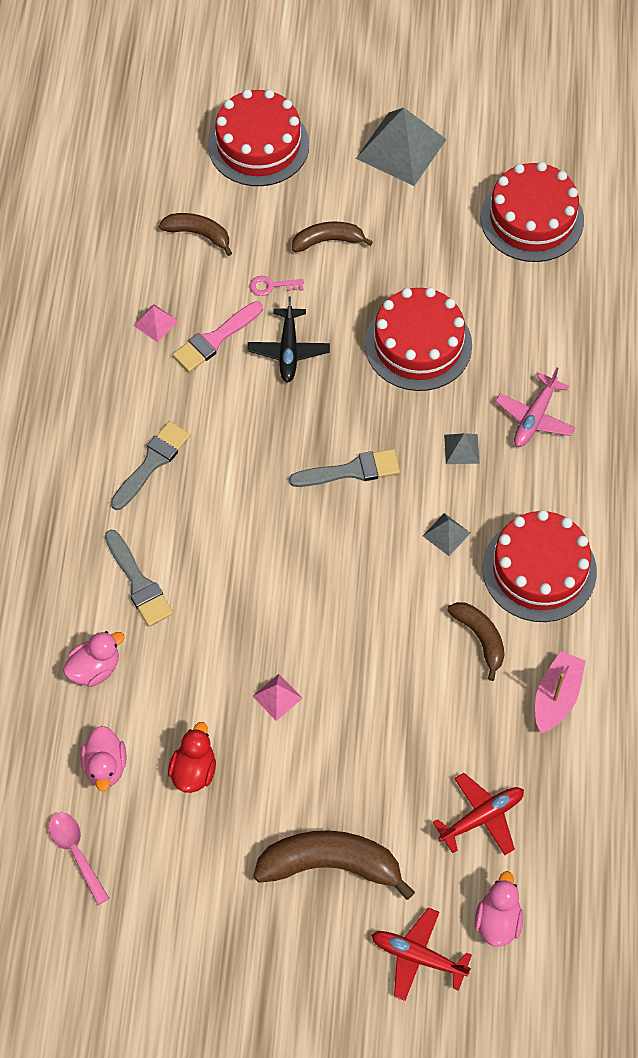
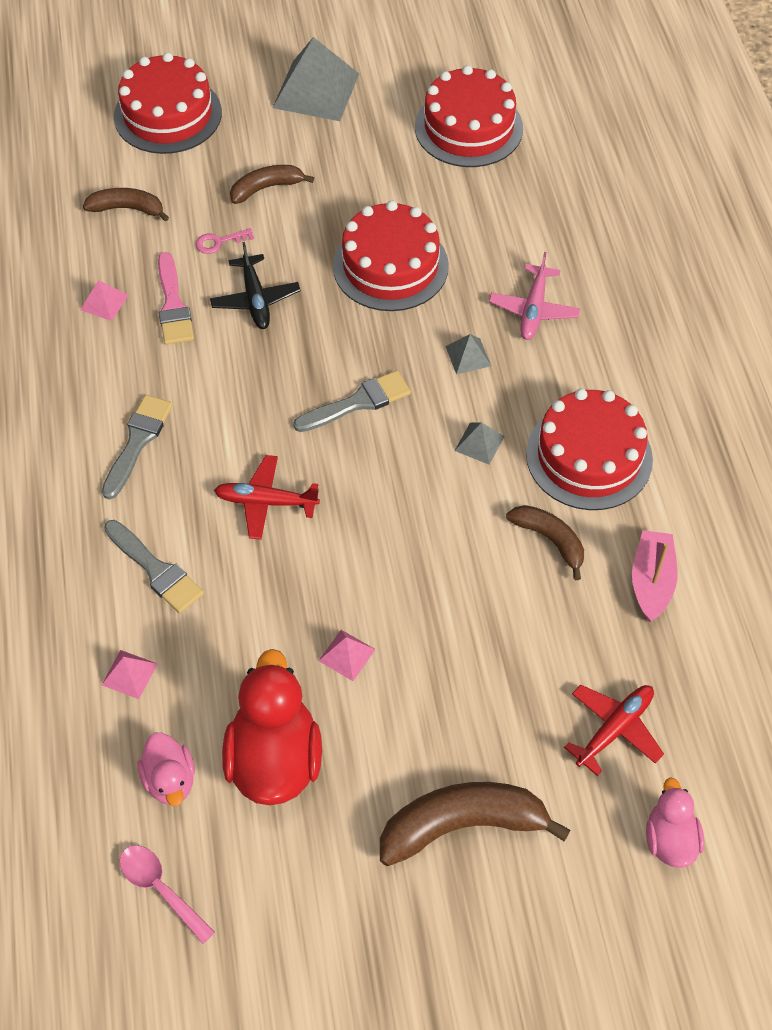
camera: 15 degrees left, 5 degrees down
pink duck [63,631,125,687] -> pink pyramid [102,650,157,699]
red duck [168,722,216,793] -> red duck [222,649,322,805], size x1.79
pink brush [172,301,263,372] -> pink brush turned 45 degrees counterclockwise [158,252,194,345]
red plane [371,908,472,1001] -> red plane moved to [214,455,320,540]

